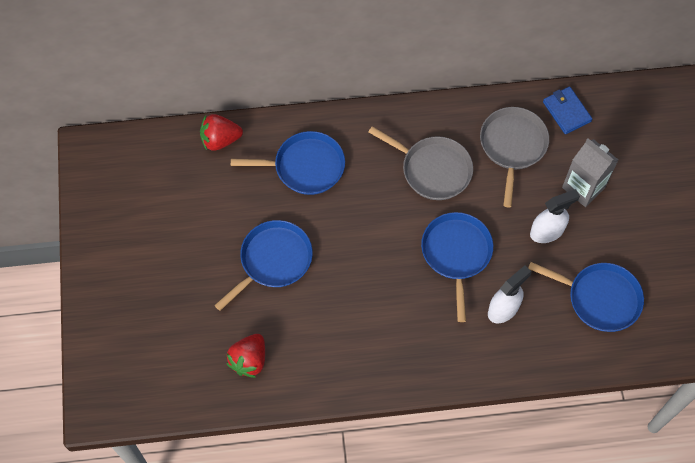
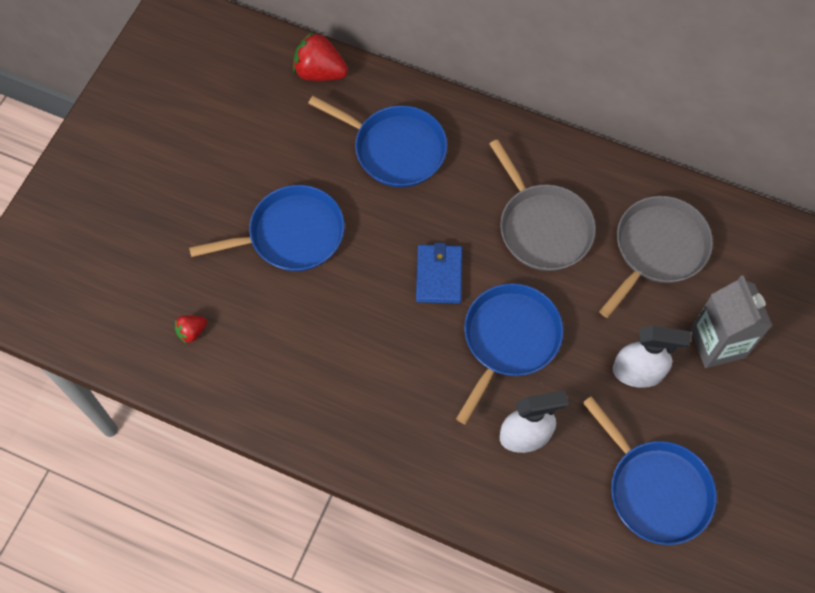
camera: 30 degrees right, 0 degrees up
red strawberry [226,334,265,378] -> red strawberry [175,315,207,344], size x0.54
blue wallet [543,87,592,134] -> blue wallet moved to [416,243,462,304]

